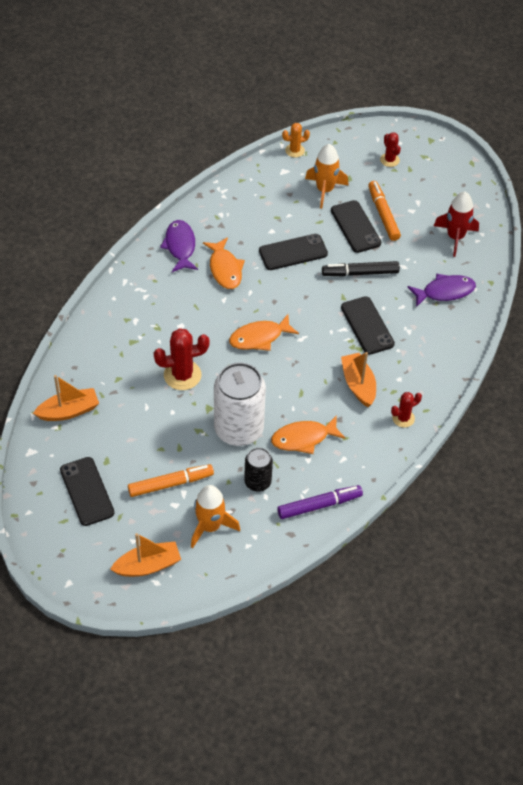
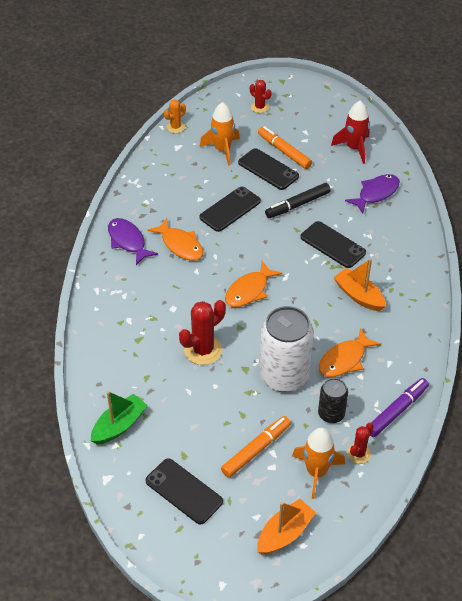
camera: 25 degrees left, 5 degrees down
orange boat [33,375,99,421] -> green boat [91,391,148,445]
red cactus [391,392,422,428] -> red cactus moved to [347,423,374,464]

